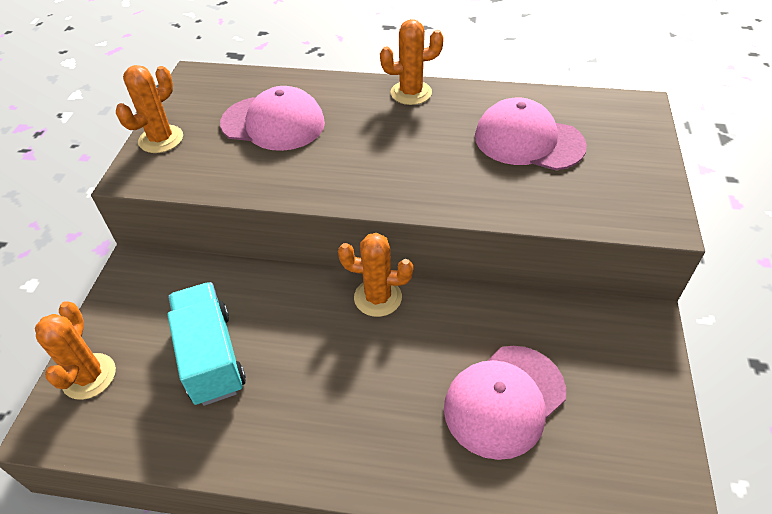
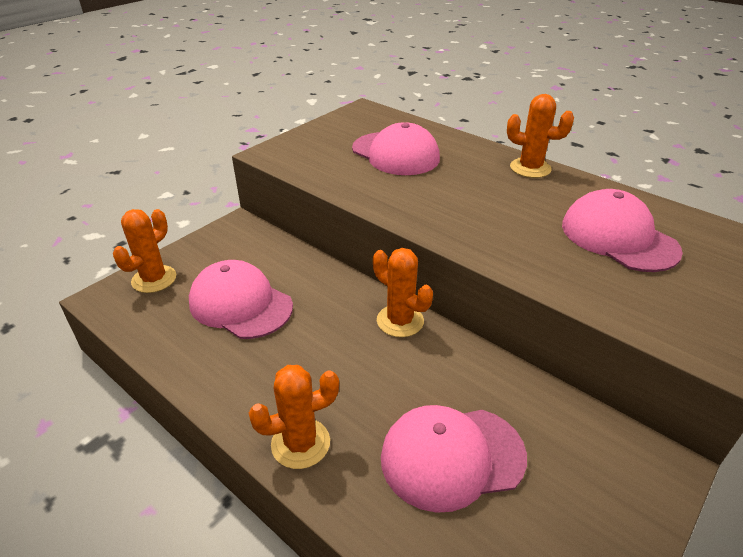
camera: 30 degrees right, 10 degrees down
orange cactus [116,65,183,153] -> orange cactus moved to [249,365,339,469]
turquoise truck [167,282,246,406] -> pink cap [189,260,293,339]

